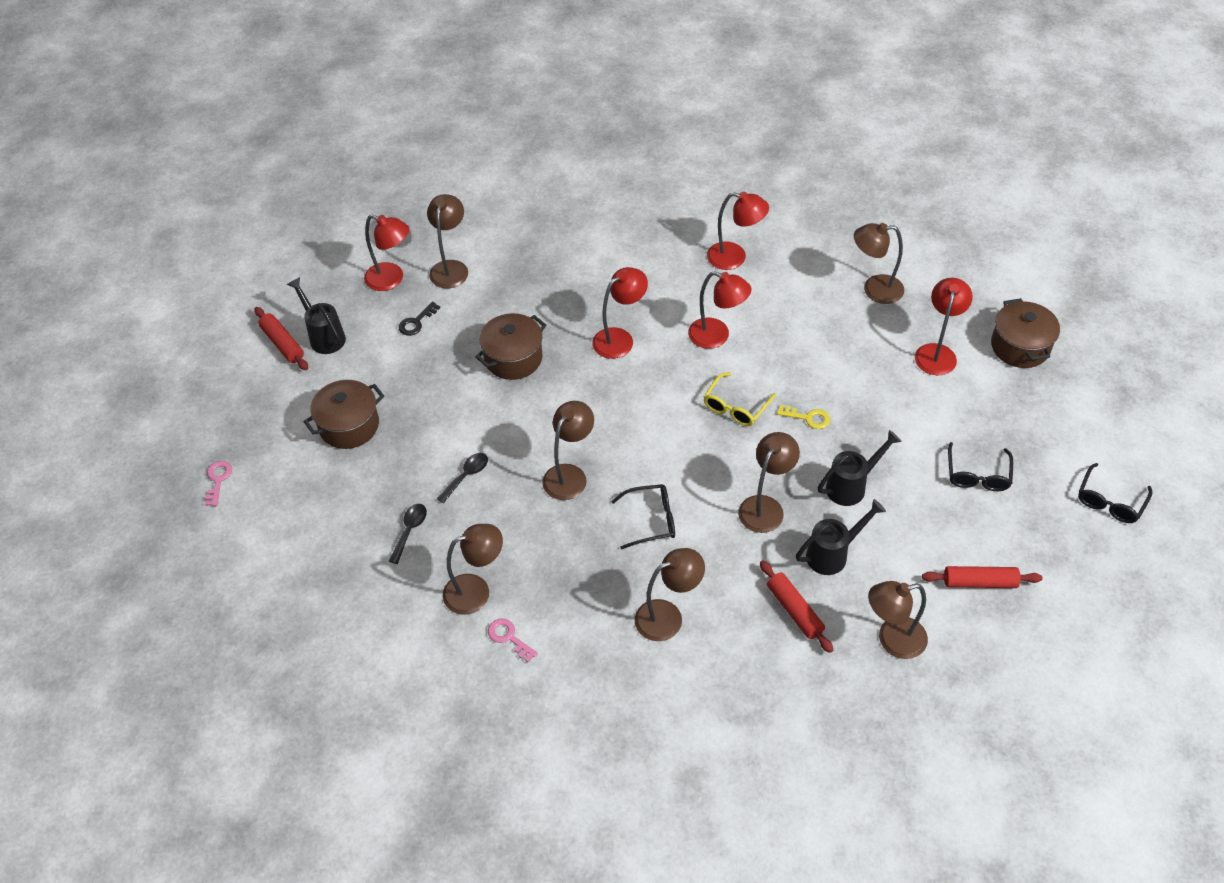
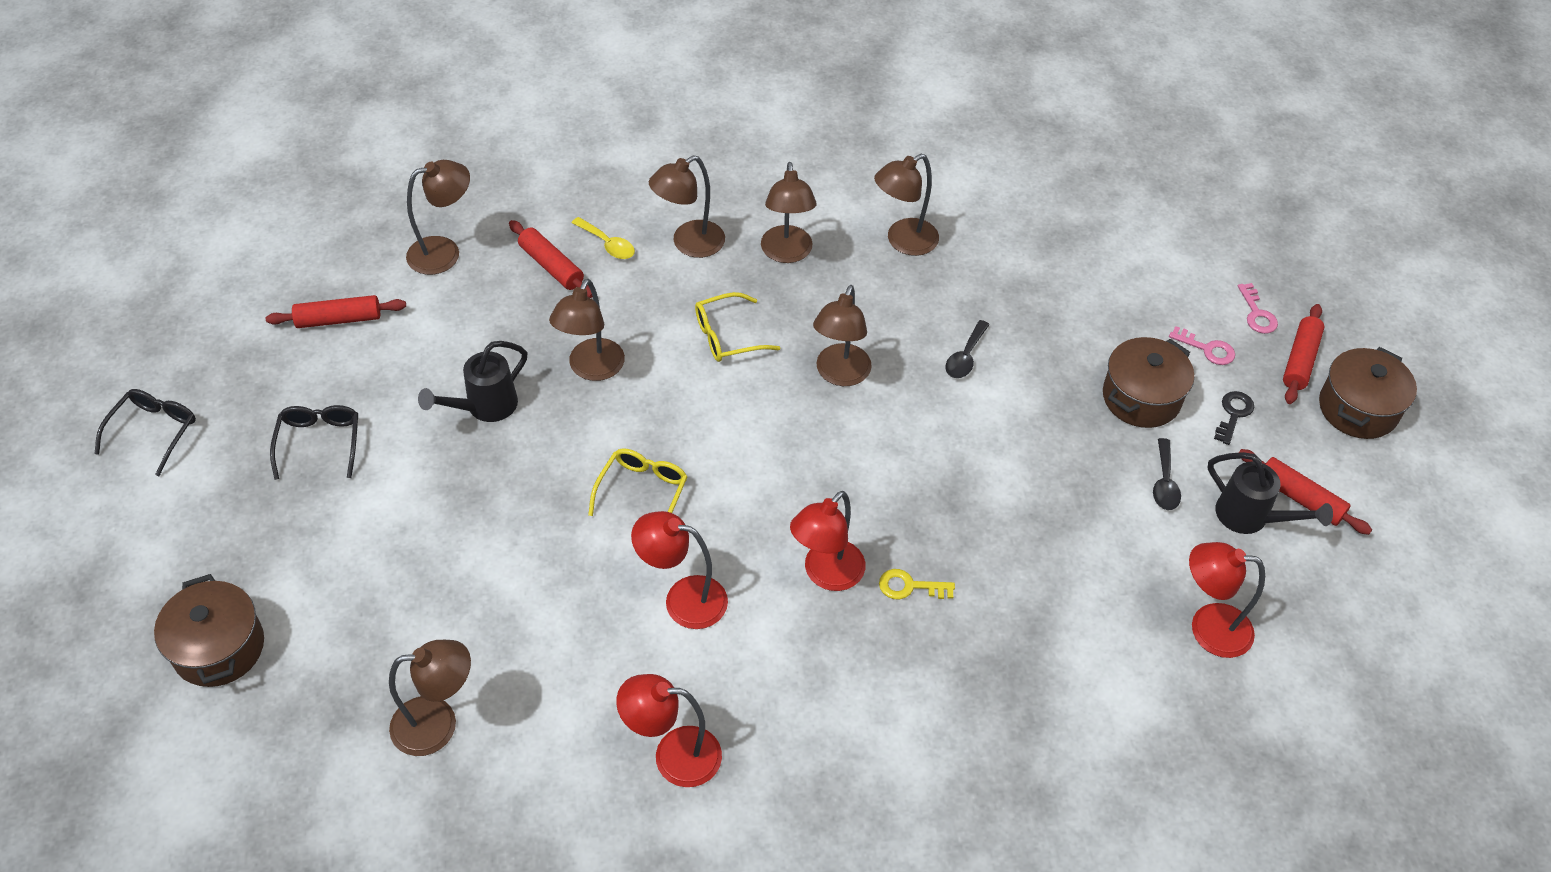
camera: 165 degrees right, 0 degrees up
black spoon [389,504,427,564] -> black spoon moved to [1153,438,1181,510]
black key [399,301,440,336] -> black key moved to [1214,391,1254,445]
brown lamp [427,194,468,288] -> brown lamp moved to [761,162,817,263]
brown pot [475,313,546,380] -> brown pot moved to [1319,347,1417,439]
pink key [488,618,538,662] -> pink key moved to [1169,326,1235,365]
black glasses [611,484,675,549] -> yellow glasses [695,292,780,362]
yellow key [777,405,830,429] -> yellow key moved to [879,569,955,600]
black watering can [796,499,886,575] -> none
red lamp [915,278,973,375] -> none
none -> yellow spoon [572,217,635,259]
none -> red rolling pin [1283,304,1324,404]

